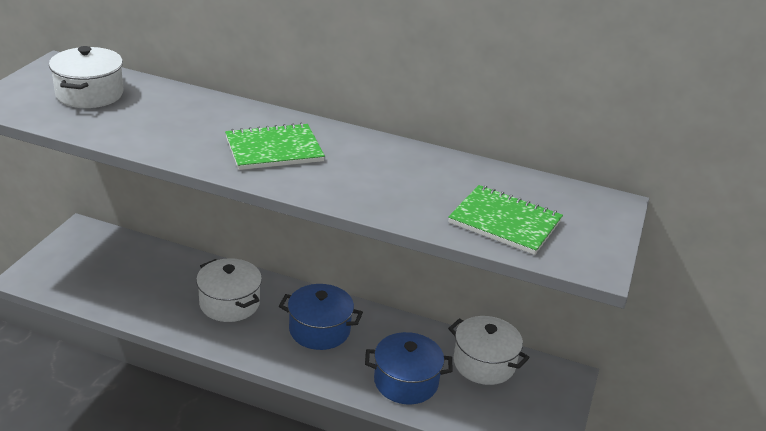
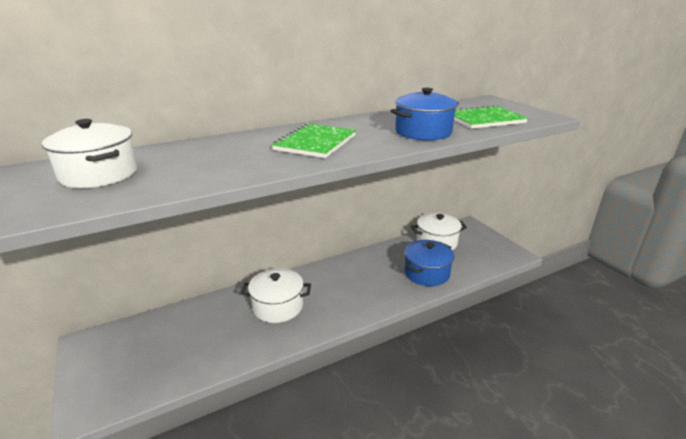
camera: 45 degrees left, 5 degrees down
blue pot [279,284,363,350] -> blue pot moved to [391,88,459,141]

